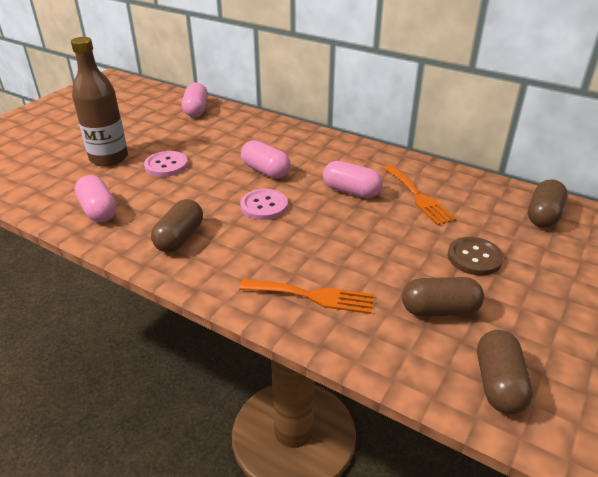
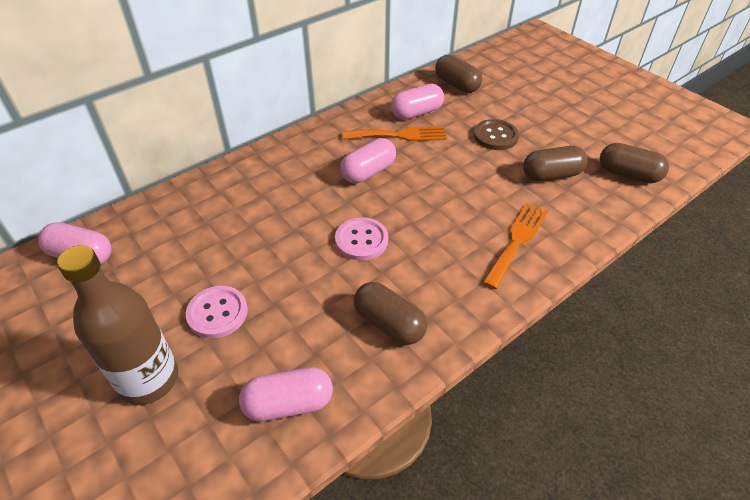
camera: 70 degrees left, 10 degrees up
pink capsule [241,140,291,179] -> pink capsule moved to [391,84,444,120]
brown capsule [402,277,484,317] -> brown capsule turned 60 degrees clockwise [523,146,588,181]

